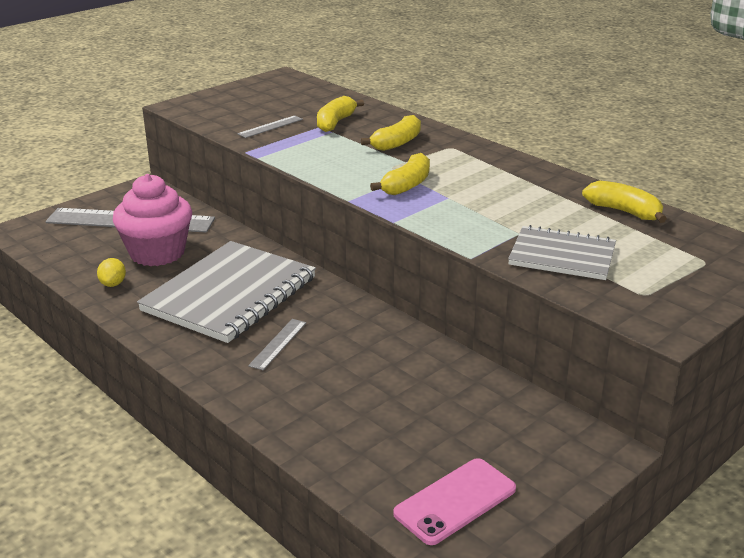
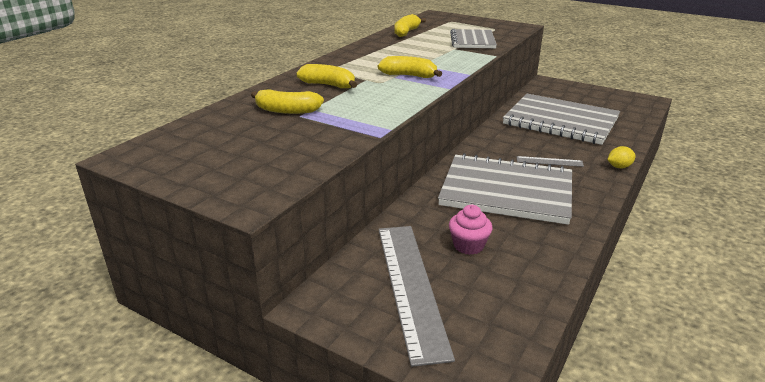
camera: 105 degrees left, 0 degrees up
yellow lemon [97,258,126,287] -> yellow lemon moved to [607,146,636,168]
pink cupcake [113,174,192,266] -> pink cupcake [449,205,493,255], size x0.53
grey ruler [237,115,303,138] -> none
pink phone [393,458,516,545] -> none
none -> grey notebook [503,94,620,145]

